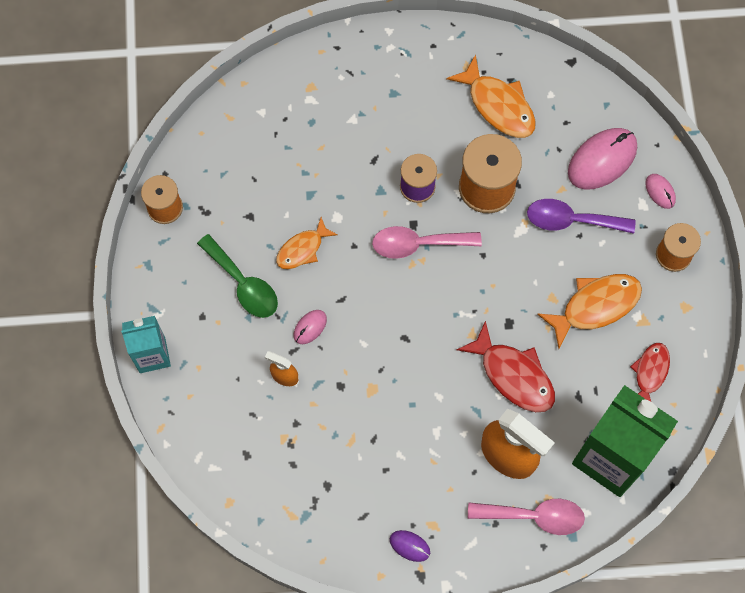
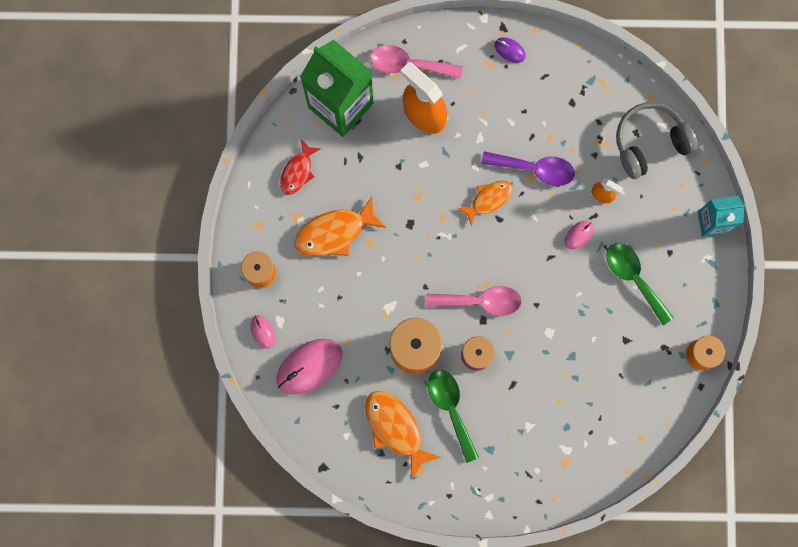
camera: 175 degrees left, 10 degrees up
orange fish [276,217,338,269] -> orange fish moved to [458,181,512,226]
red fish [456,320,555,412] -> none
purple spoon [527,199,635,234] -> purple spoon moved to [481,151,575,186]
none -> green spoon [428,370,479,463]
none -> grey headphones [616,102,698,179]

